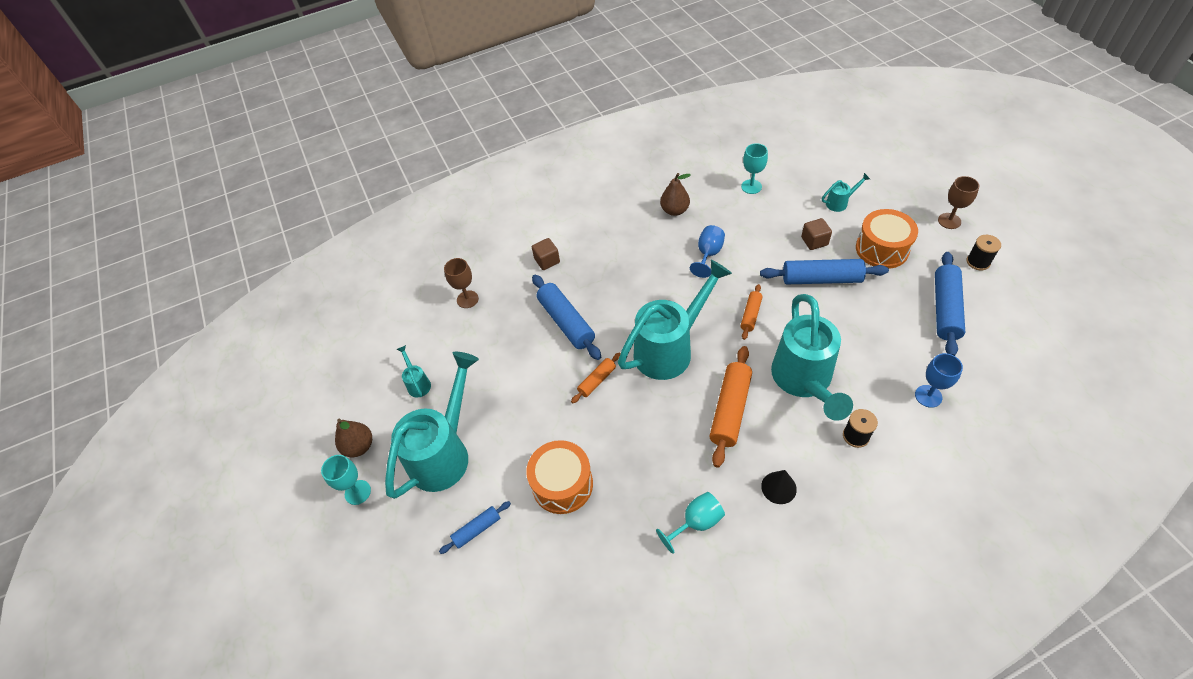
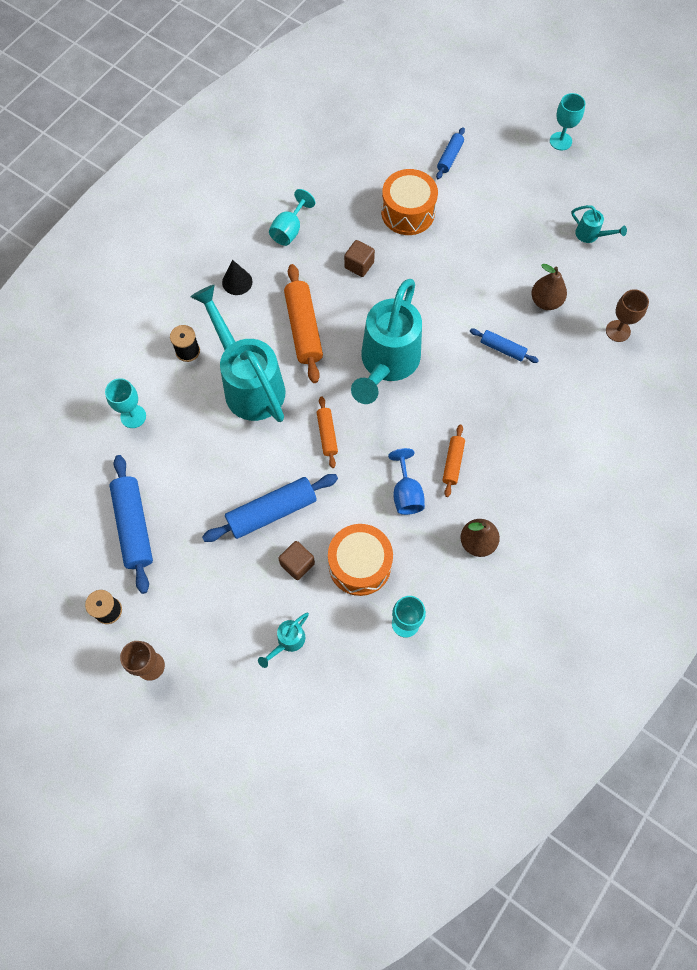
camera: 145 degrees right, 15 degrees up
brown pear [335,419,372,457] -> brown pear moved to [532,264,567,310]
turquoise watering can [385,352,479,499] -> none
brown cube [532,238,560,270] -> brown cube moved to [344,240,375,277]
blue rolling pin [532,275,601,360] -> blue rolling pin [470,329,539,363], size x0.55
orange rolling pin [571,352,621,403] -> orange rolling pin moved to [443,425,465,497]
orange drum [856,209,918,269] -> orange drum moved to [328,524,393,596]
blue goblet [915,353,963,408] -> turquoise goblet [105,378,146,428]

